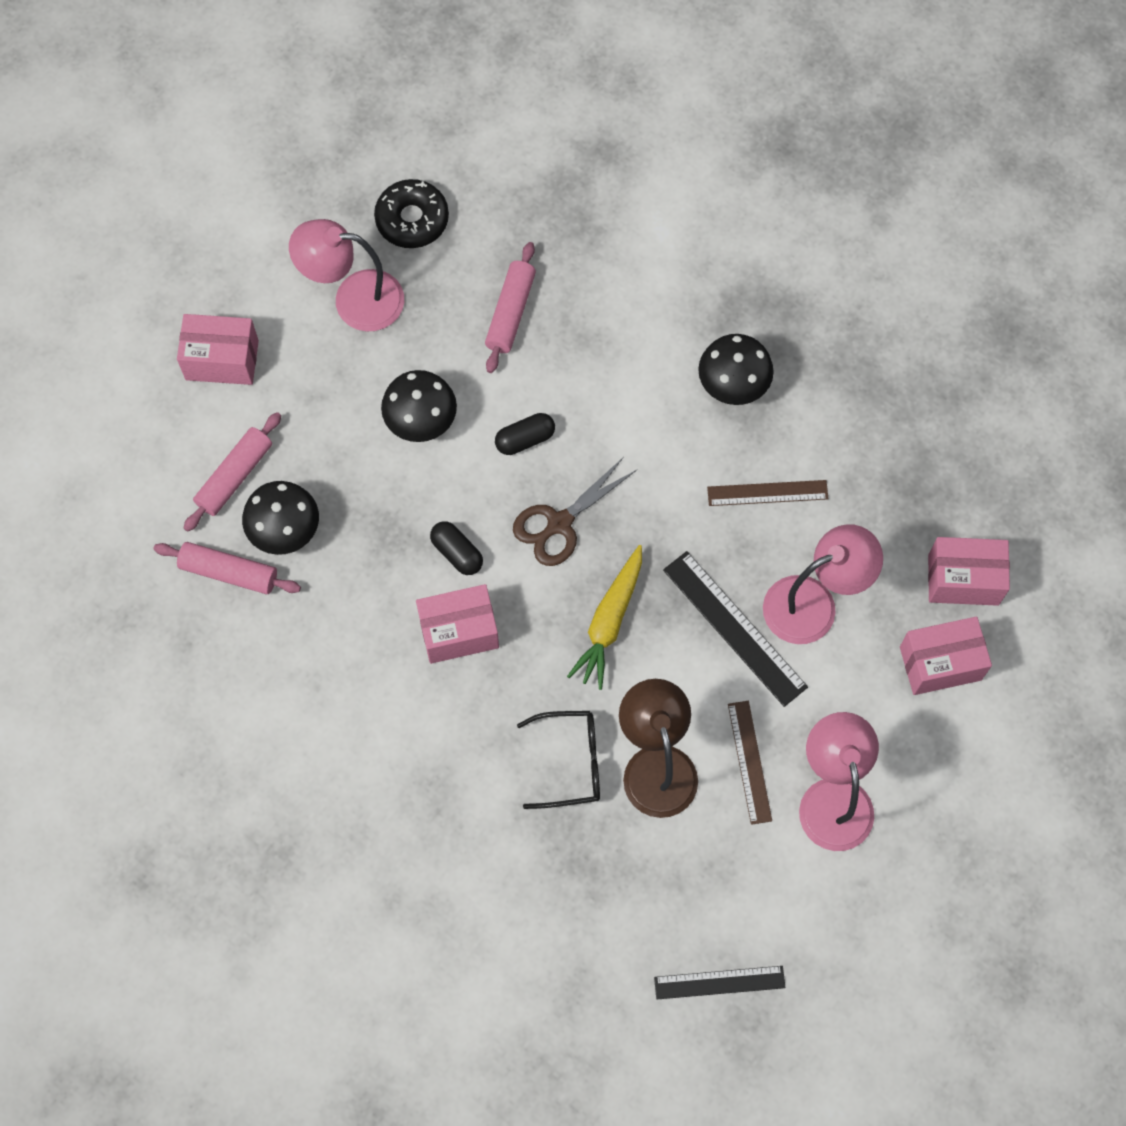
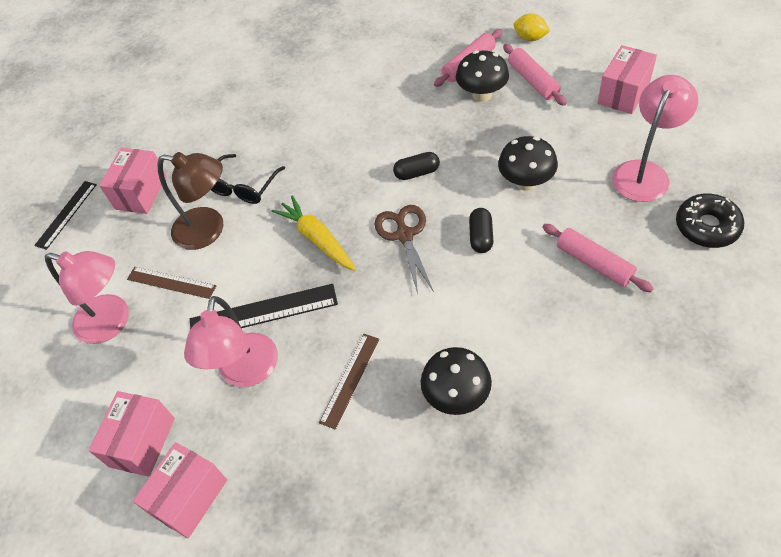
camera: 125 degrees right, 15 degrees down
pink box [416,584,499,664] -> pink box moved to [99,148,167,214]
none -> yellow lemon [514,13,550,41]

